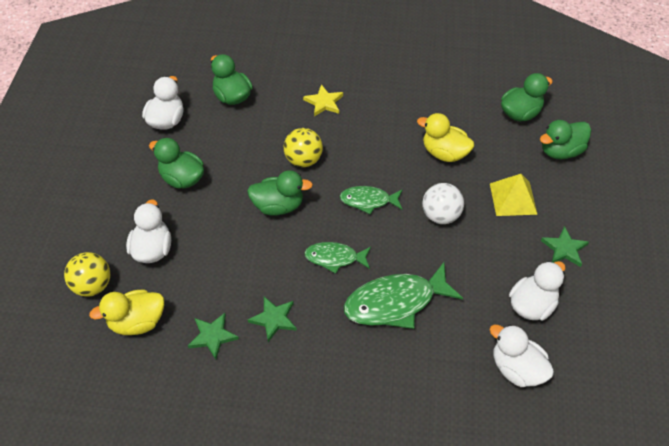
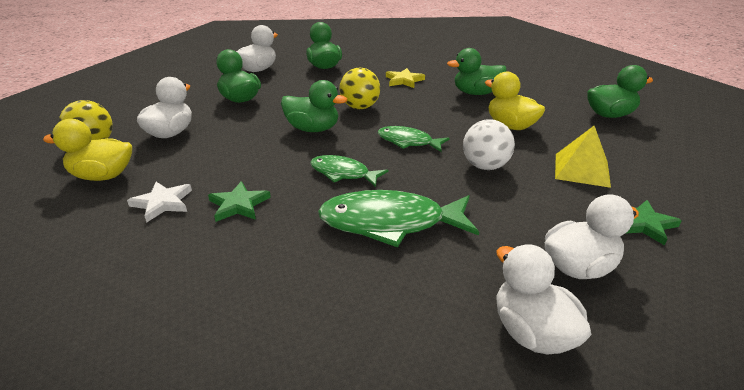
camera: 20 degrees right, 20 degrees down
green star [188,313,239,359] -> white star [127,182,192,223]
green duck [540,120,591,159] -> green duck moved to [447,48,507,95]

